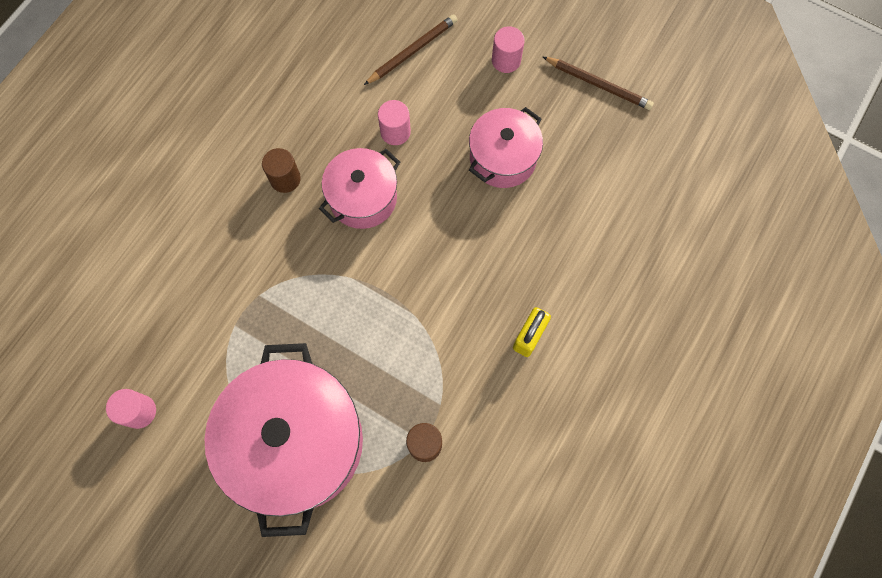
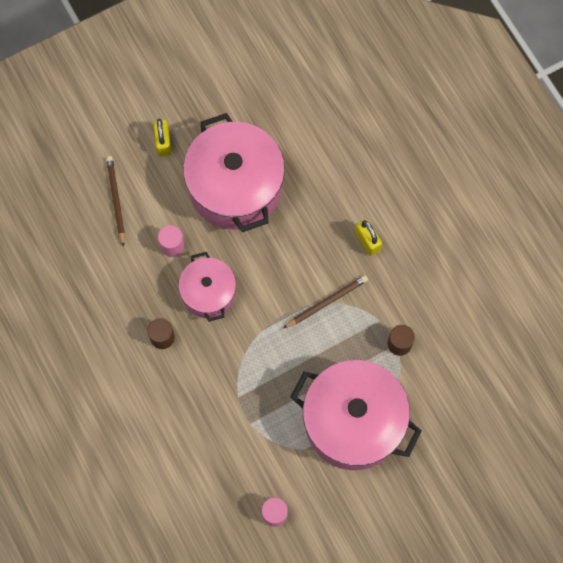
camera: 60 degrees left, 0 degrees up
pink pot [469,107,543,188] -> pink pot [183,113,285,232], size x1.78
pink cylinder [492,27,525,73] -> yellow padlock [153,119,171,157]
brown pencil [543,57,654,110] -> brown pencil moved to [283,275,368,328]

